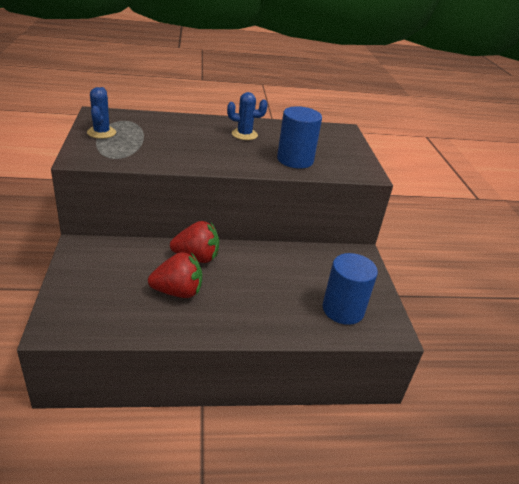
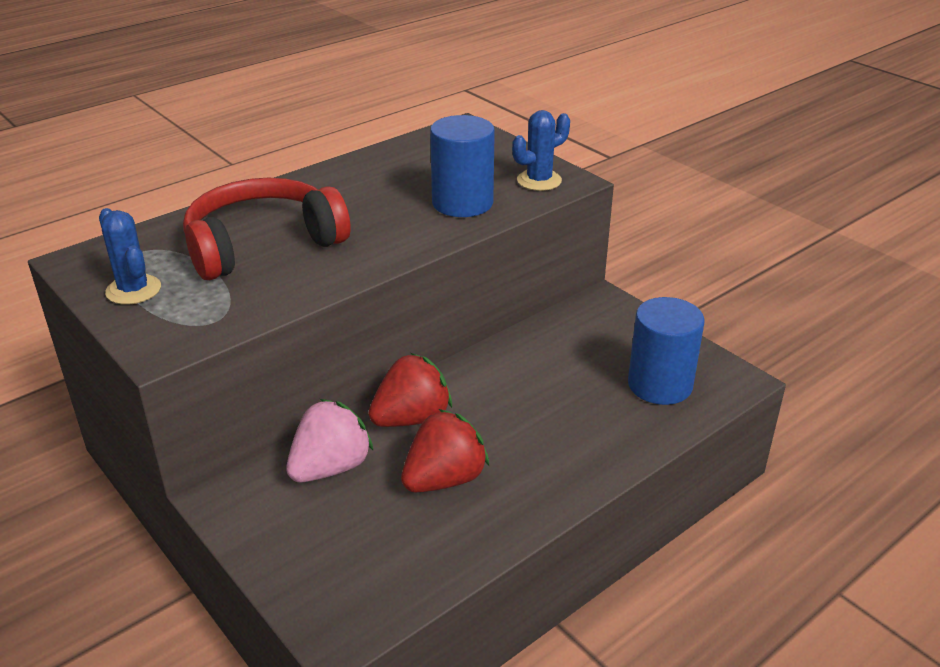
camera: 30 degrees left, 0 degrees up
blue cactus [227,92,268,140] -> blue cactus moved to [512,110,570,191]
none -> red headphones [183,178,351,280]
none -> pink strawberry [286,399,374,482]

